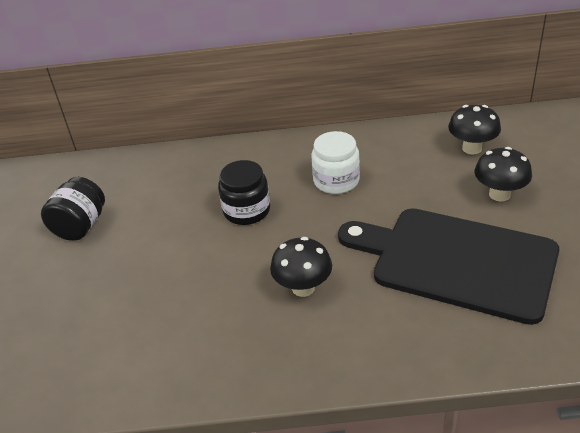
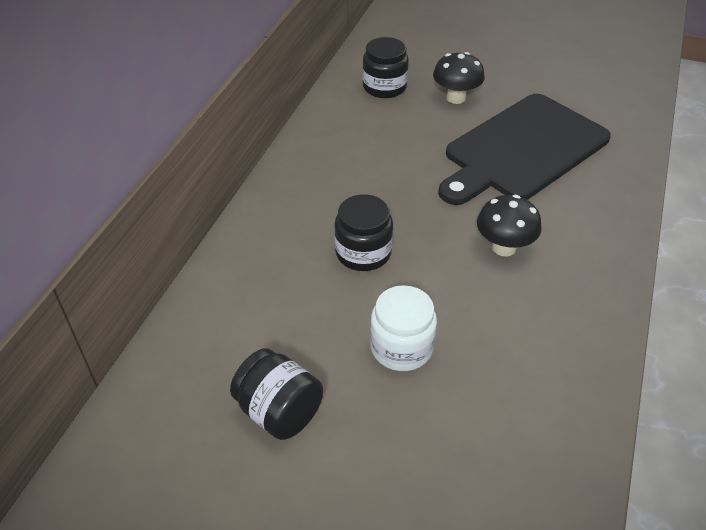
camera: 70 degrees left, 5 degrees up
white jar [312,131,360,194] -> white jar moved to [370,285,437,371]
black mushroom [448,105,501,155] -> black jar [362,37,409,98]

